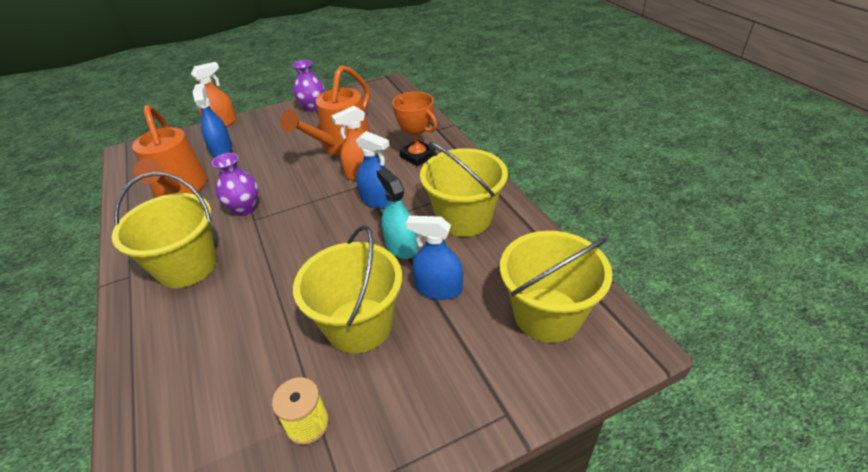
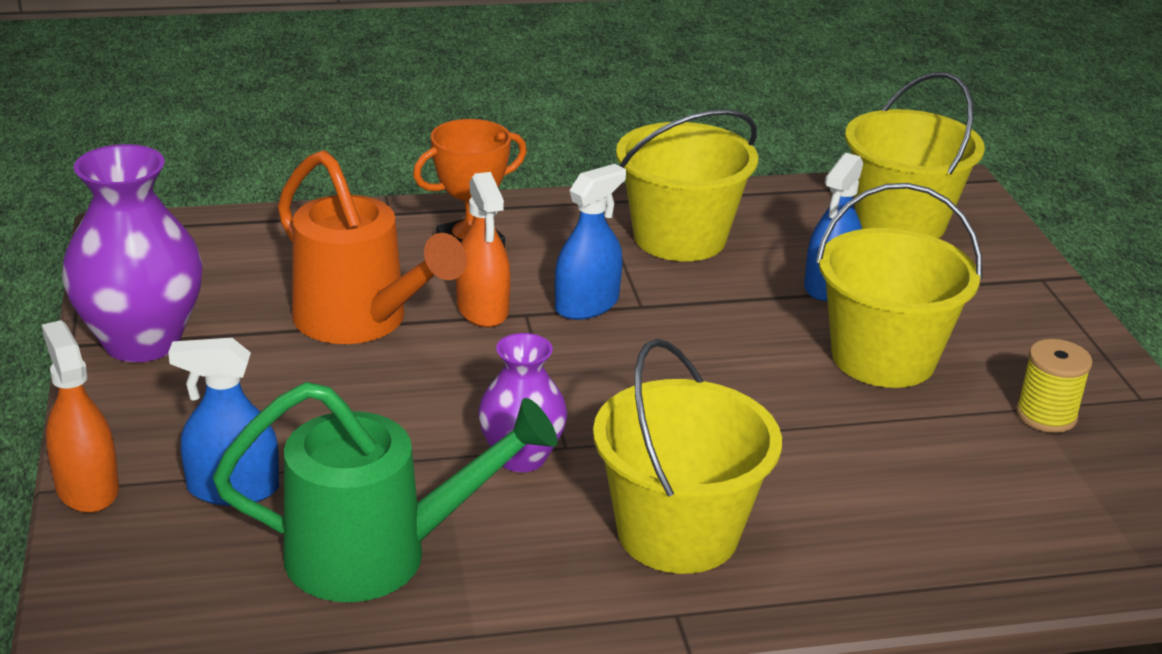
camera: 80 degrees left, 10 degrees down
orange watering can [132,105,207,198] -> green watering can [213,382,557,602]
purple vase [292,60,324,112] -> purple vase [62,144,203,362], size x1.65
turquoise spray bottle [376,168,418,259] -> none

